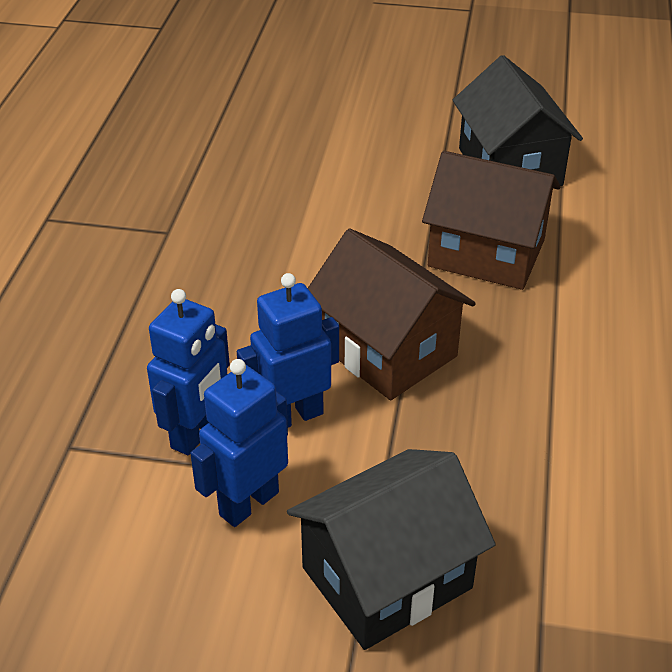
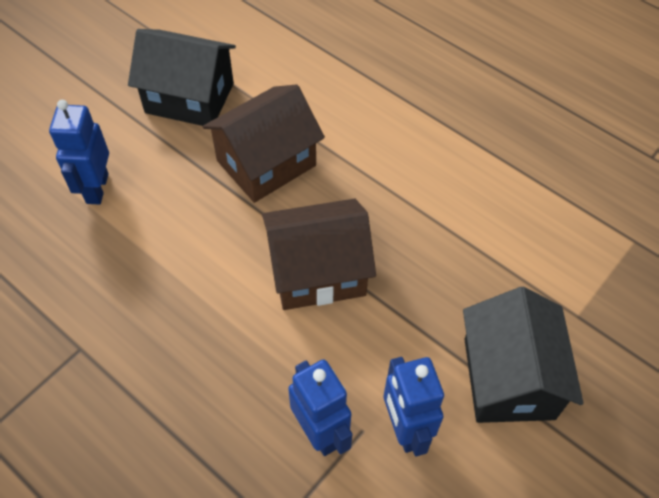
camera: 60 degrees left, 15 degrees up
blue robot [237,273,339,427] -> blue robot moved to [49,100,109,205]

